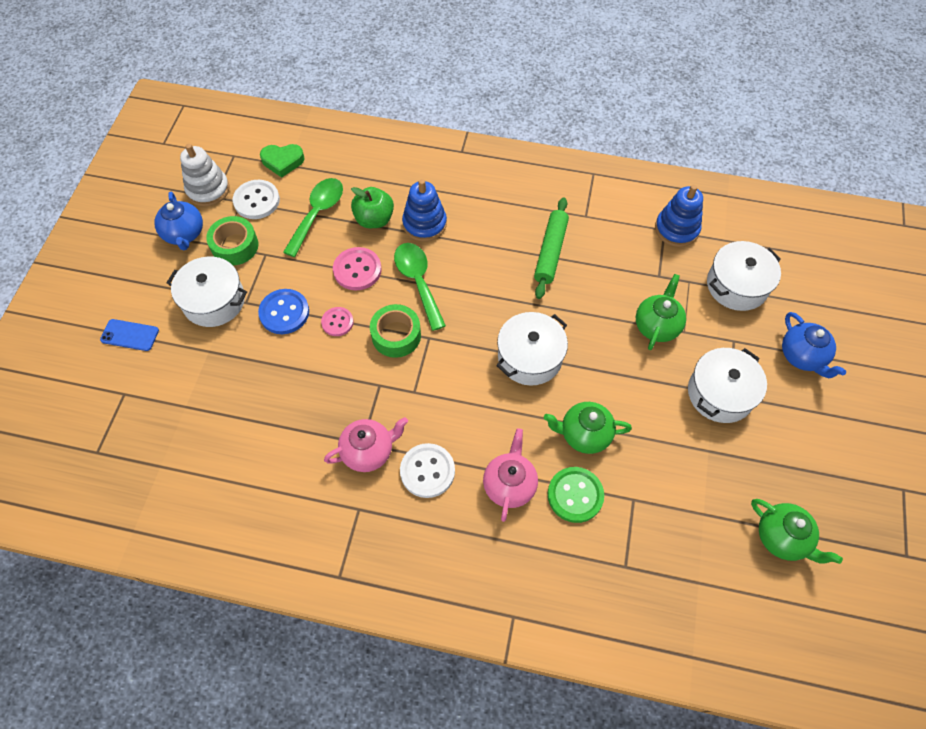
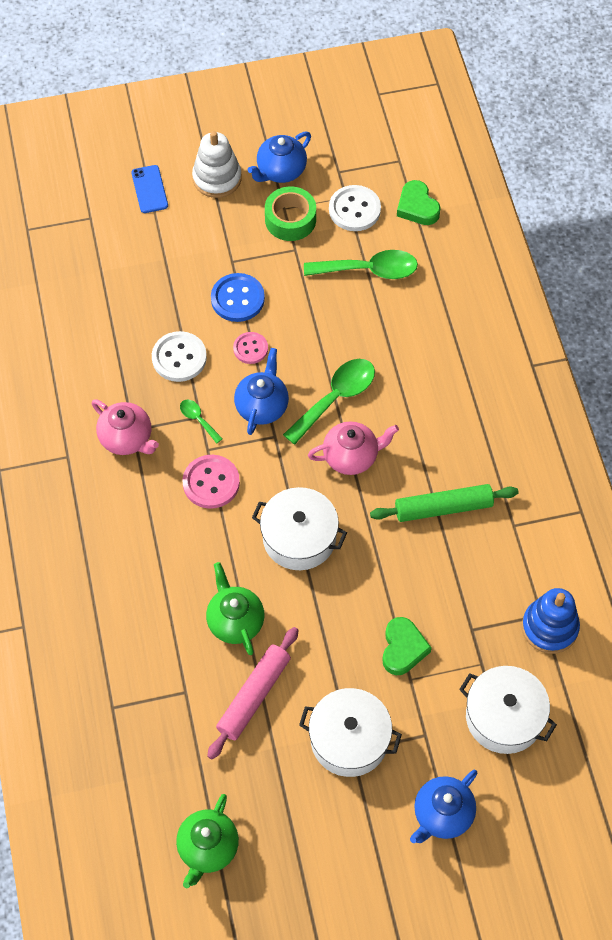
camera: 65 degrees right, 0 degrees up
white pot [167,257,247,327] -> none
white stacking toy [180,144,230,206] -> white stacking toy moved to [192,131,242,198]
pink button [333,247,382,290] -> pink button moved to [182,455,240,509]
green apple [351,187,394,228] -> none
green tape [370,304,421,358] -> blue teapot [234,348,289,435]
white button [400,443,455,498] -> white button moved to [152,331,207,382]
blue stacking toy [402,179,447,242] -> none
pink teapot [483,428,538,522] -> pink teapot moved to [308,422,399,475]
green button [548,467,604,523] -> none
green teapot [636,274,686,350] -> green heart [382,617,432,675]
none -> green spoon [180,400,223,444]
none -> pink rolling pin [207,627,298,759]

